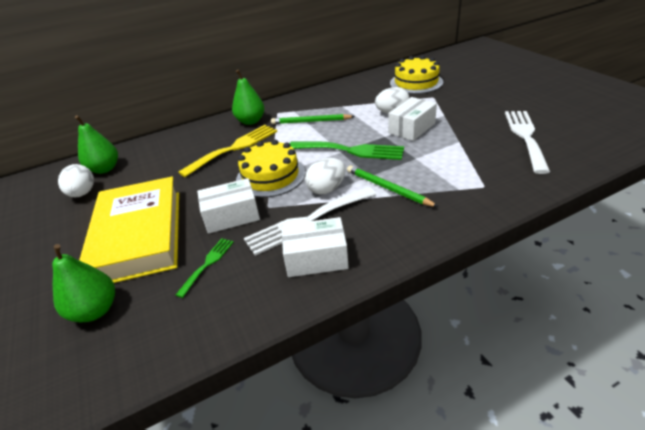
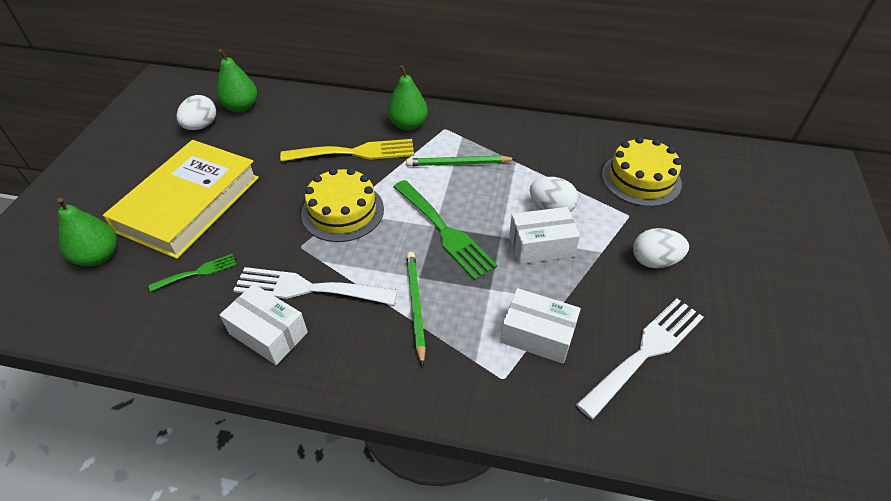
camera: 35 degrees right, 10 degrees up
white box [197,178,260,234] -> white box moved to [500,288,581,364]
green pencil [271,114,355,124] -> green pencil turned 45 degrees counterclockwise [406,156,515,166]
white egg [305,158,345,194] -> white egg moved to [633,228,689,268]

